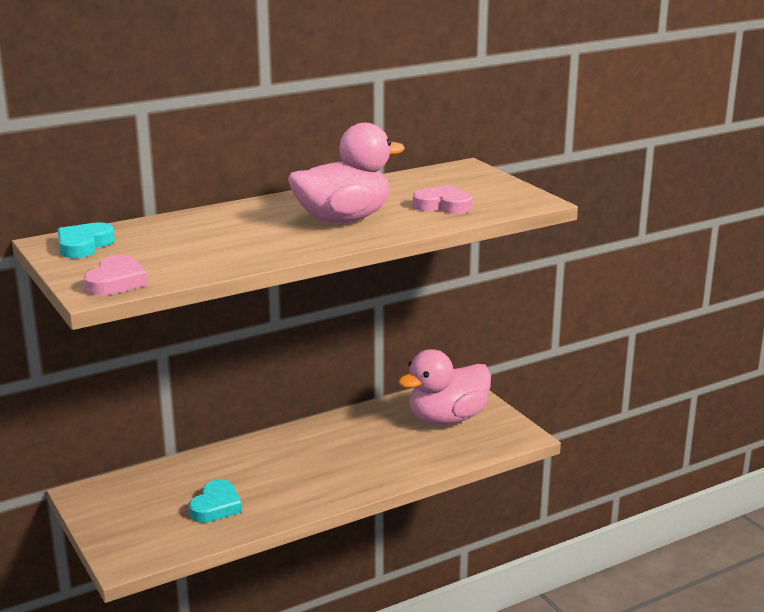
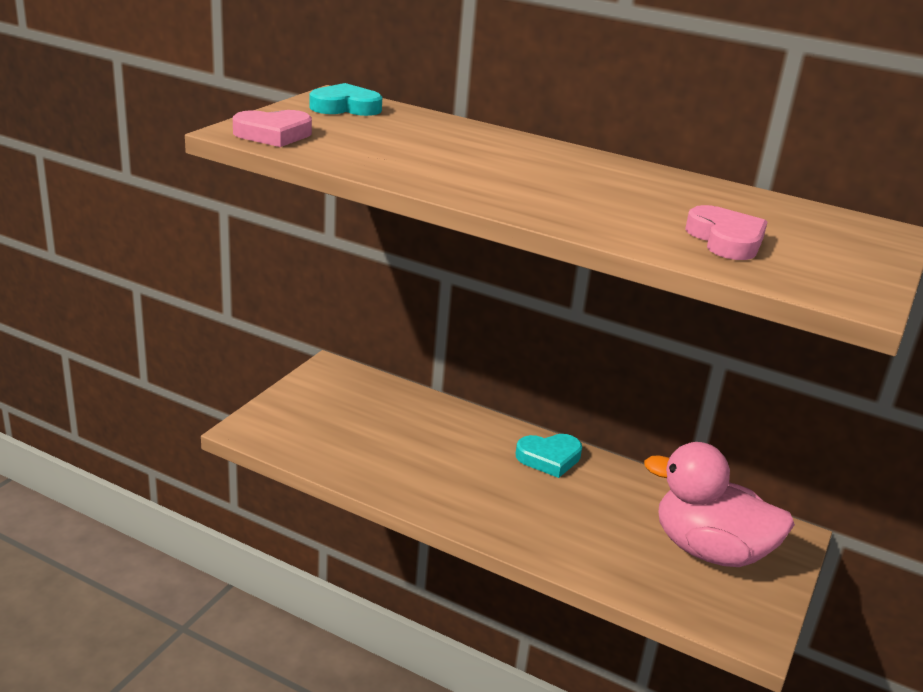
camera: 55 degrees right, 5 degrees up
turquoise heart [189,480,242,523] -> turquoise heart moved to [516,434,582,478]
pink duck [288,123,405,223] -> none

